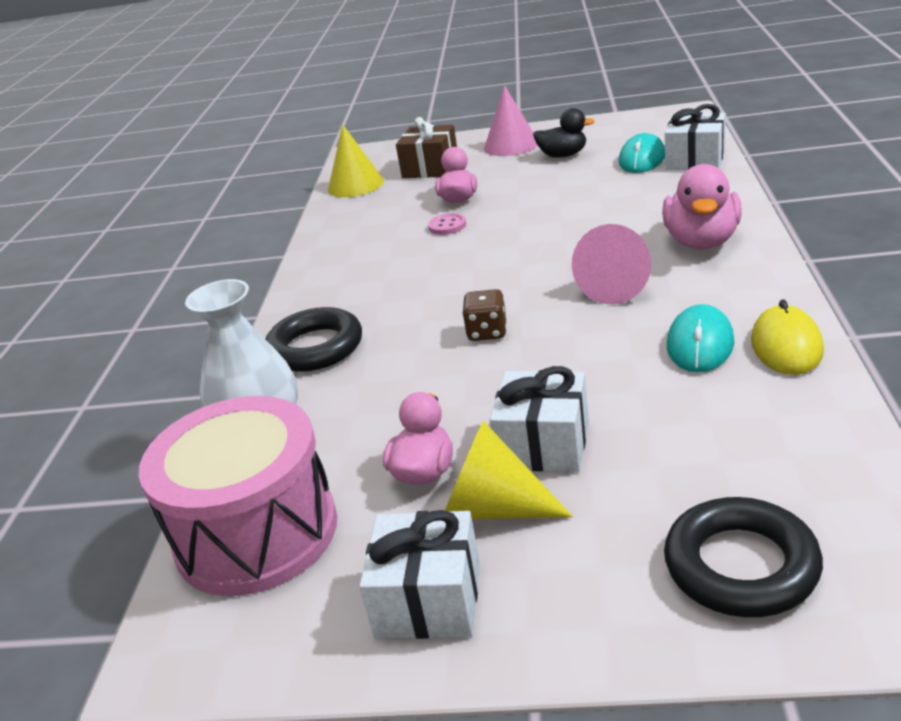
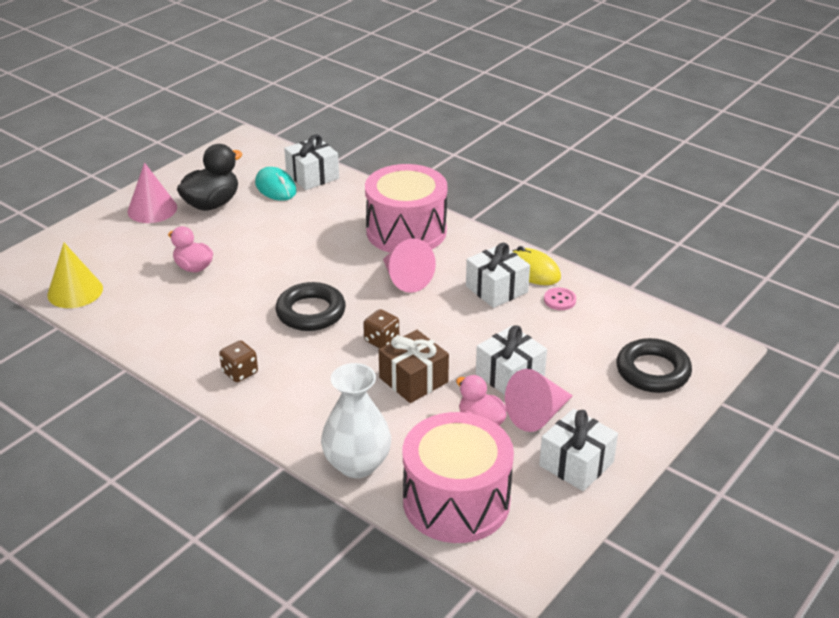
camera: 60 degrees left, 5 degrees up
black ring [265,307,362,372] -> black ring moved to [276,282,346,331]
brown gift [396,117,457,178] -> brown gift moved to [379,330,449,403]
pink button [428,213,466,235] -> pink button moved to [544,288,576,310]
yellow cone [445,421,573,519] -> pink cone [505,369,573,432]
black duck [533,108,595,158] -> black duck [177,144,242,211], size x1.52
pink duck [662,164,742,250] -> pink drum [365,164,447,253]
turquoise mouse [667,304,734,372] -> white gift [466,243,530,308]
none -> brown dice [219,340,258,382]

